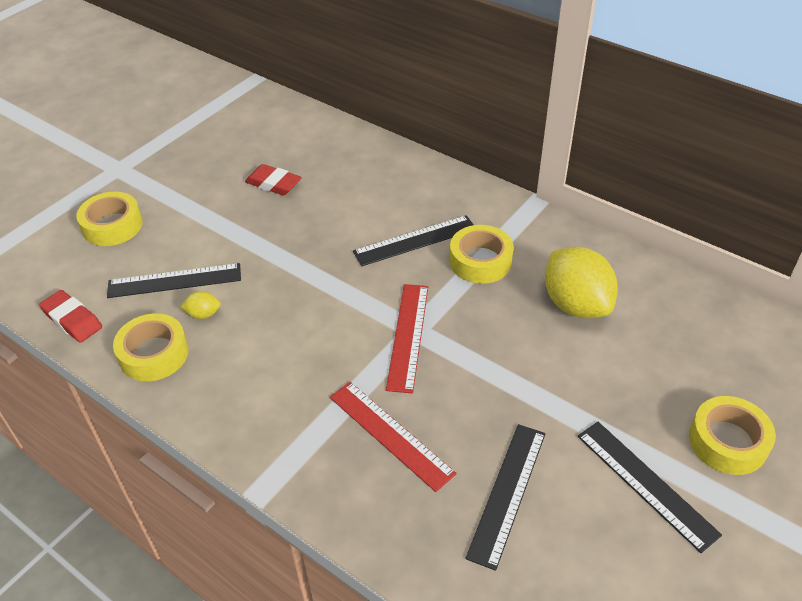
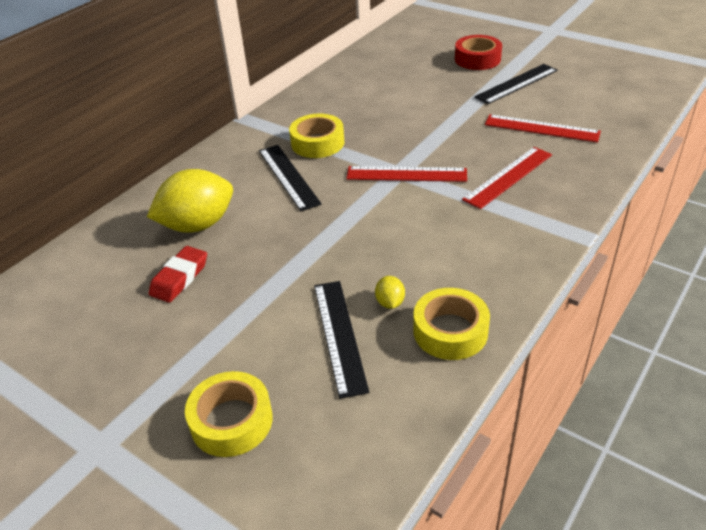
camera: 90 degrees left, 5 degrees down
red eraser [39,290,102,343] -> none
black ruler [465,424,545,571] -> red ruler [485,114,601,143]
yellow lemon [545,247,618,318] -> yellow lemon moved to [147,169,233,233]
yellow tape [689,396,776,475] -> red tape [455,35,502,70]

